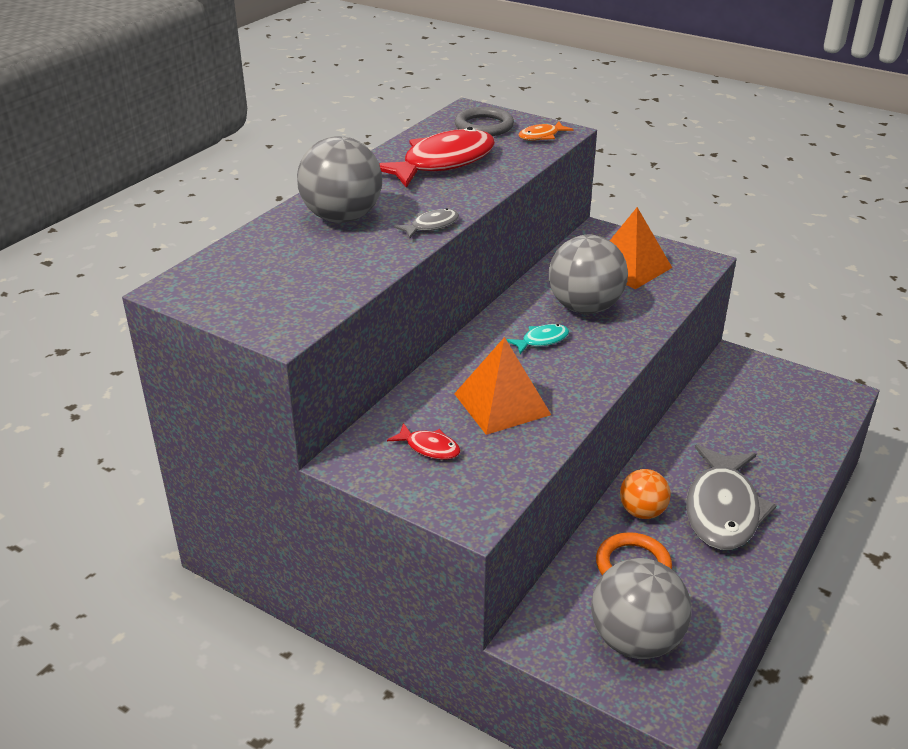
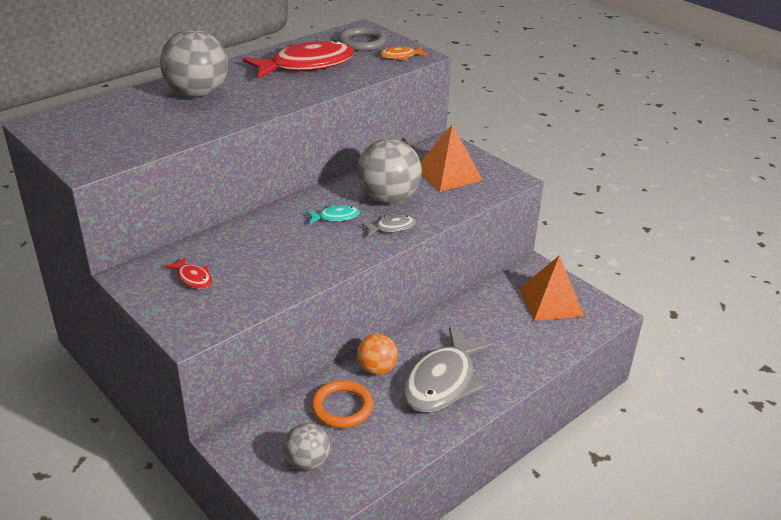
camera: 15 degrees right, 0 degrees up
grey fish [394,208,459,238] -> grey fish moved to [361,215,416,236]
orange pyramid [454,337,551,435] -> orange pyramid moved to [519,255,584,321]
grey ball [591,558,692,659] -> grey ball [283,423,330,471], size x0.59

